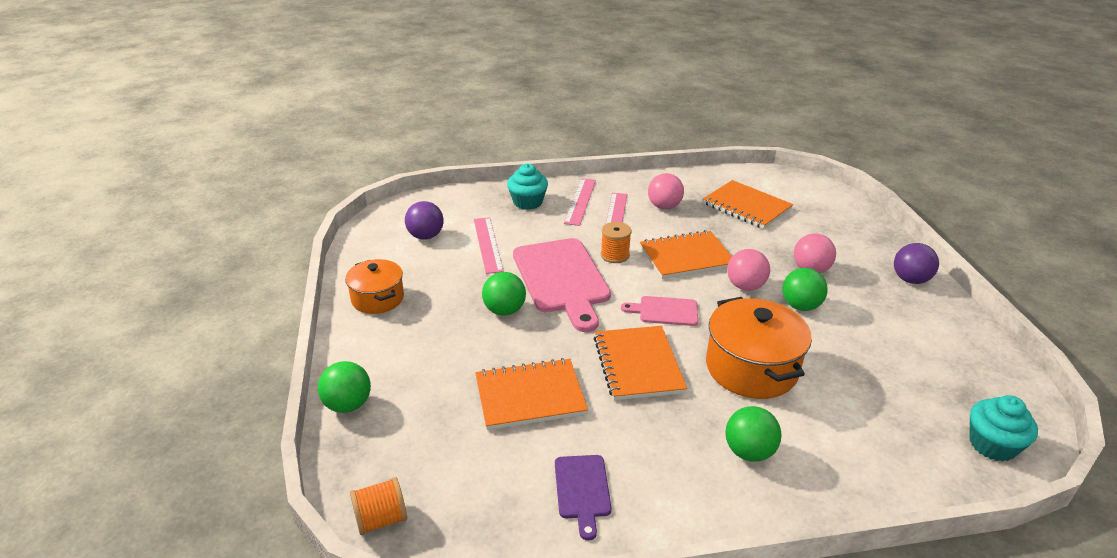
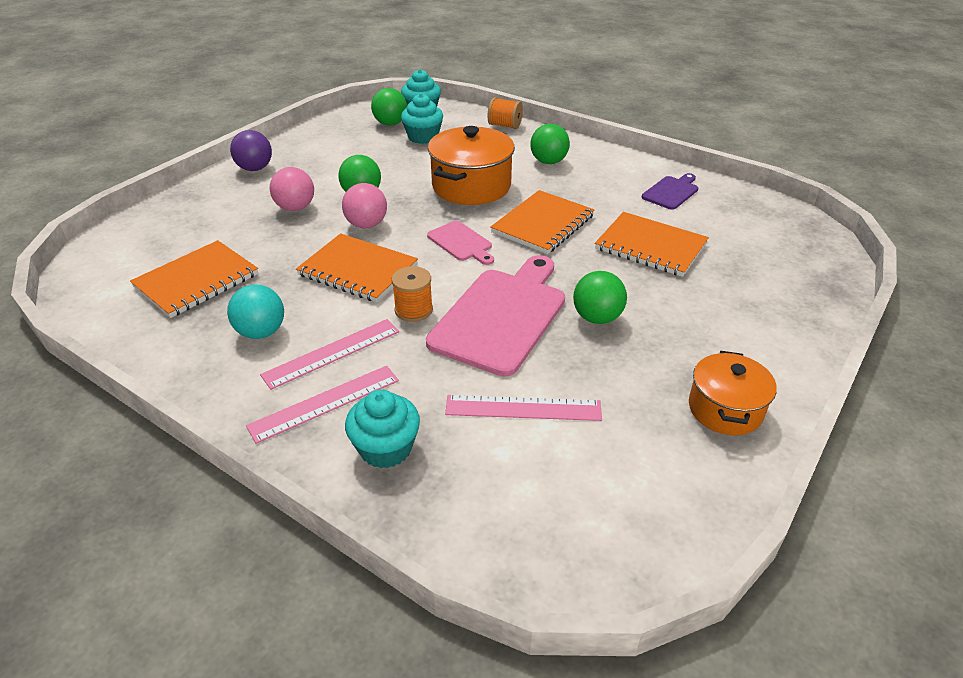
camera: 135 degrees left, 5 degrees up
green ball [318,361,371,413] -> green ball moved to [371,88,407,126]
orange spool [350,477,407,535] -> orange spool moved to [488,97,523,129]
purple ball [405,201,444,240] -> none
pink ruler [474,217,504,274] -> pink ruler turned 60 degrees clockwise [445,395,602,421]
pink ball [648,173,684,209] -> turquoise ball [227,284,284,339]
orange notebook [703,180,793,229] -> orange notebook turned 45 degrees clockwise [130,240,258,318]
none -> turquoise cupcake [401,93,443,144]

